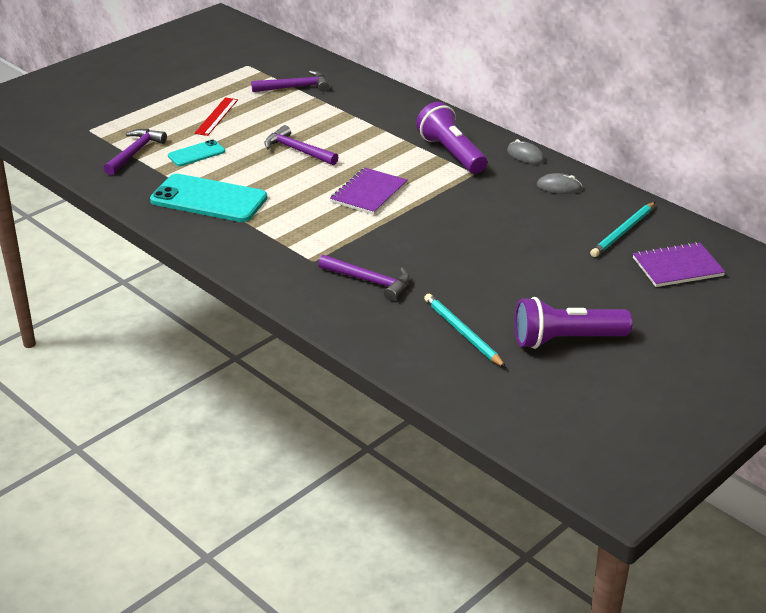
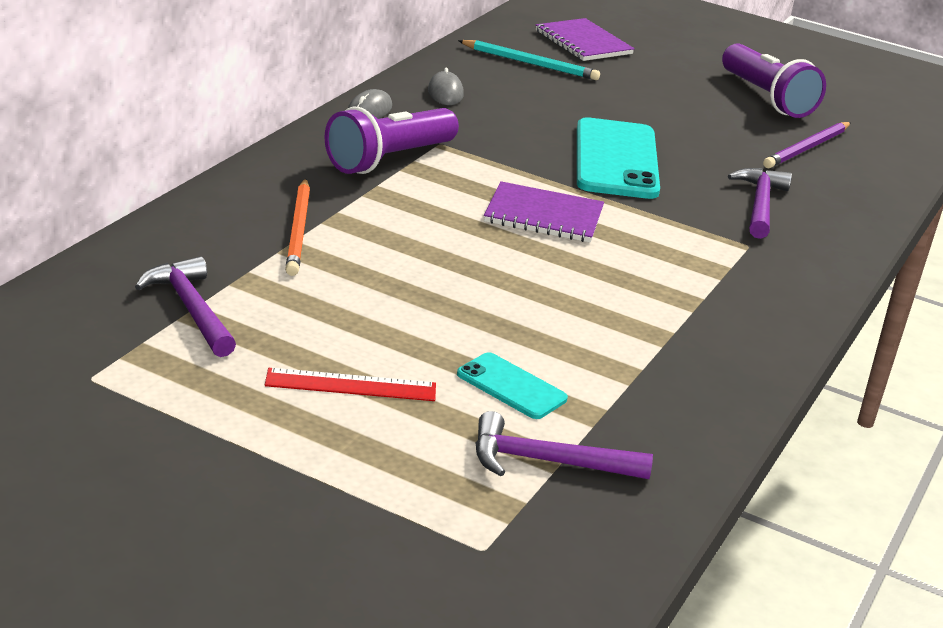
camera: 110 degrees left, 5 degrees down
turquoise phone [150,174,267,222] -> turquoise phone moved to [577,117,660,199]
purple hammer [264,125,338,165] -> none
turquoise pencil [424,294,506,368] -> purple pencil [763,122,851,169]
none -> orange pencil [285,178,310,276]

